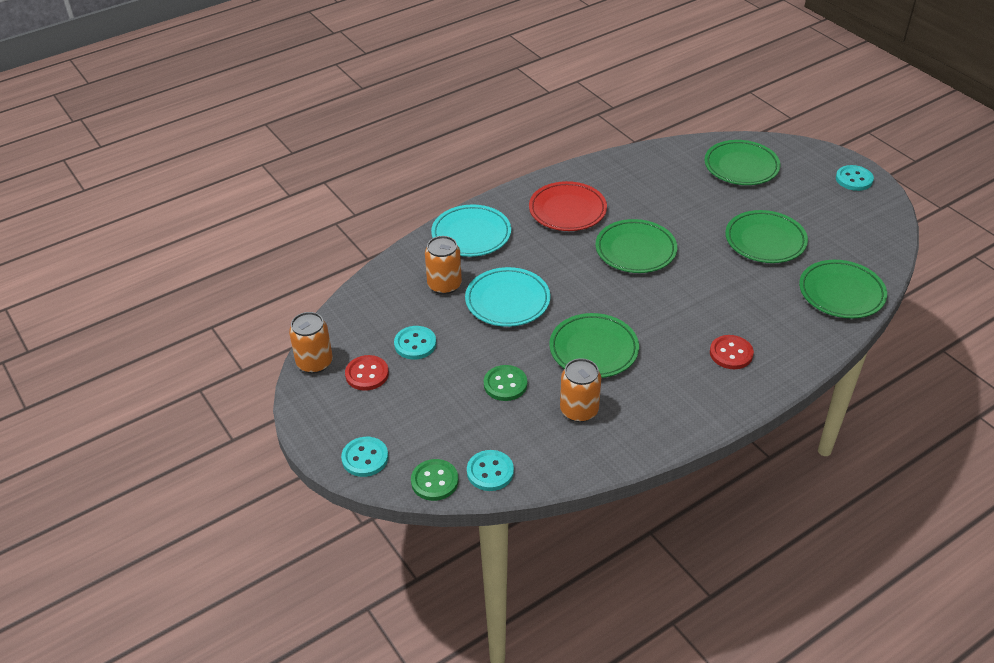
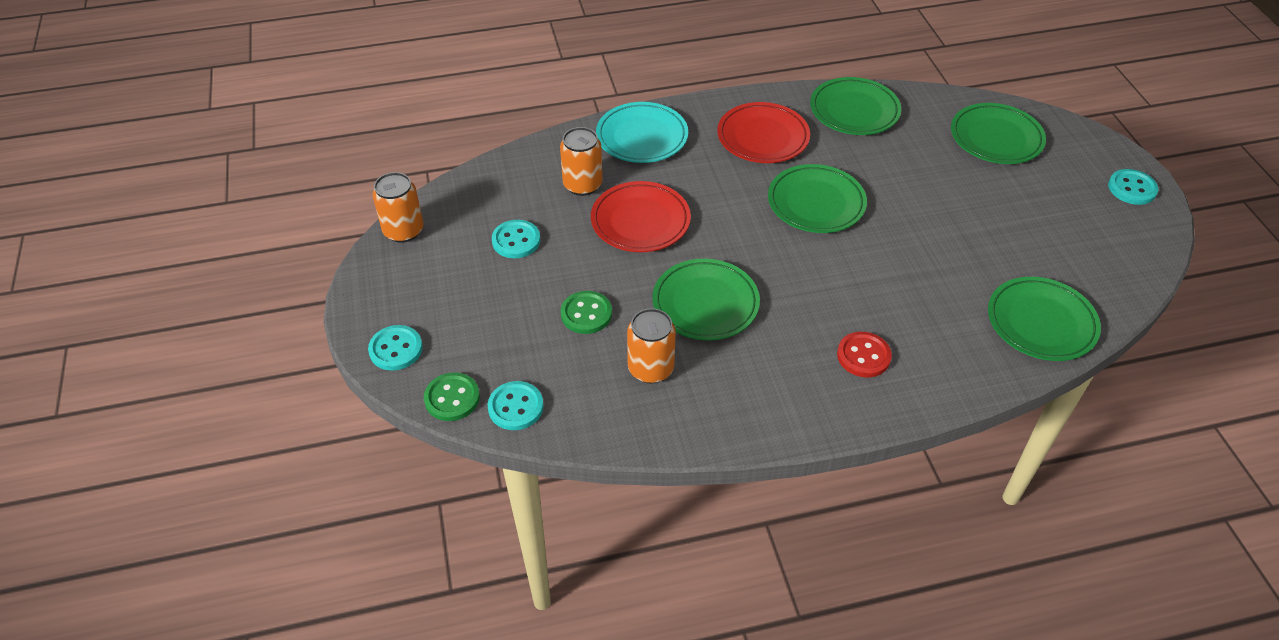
camera: 20 degrees right, 5 degrees up
red button [345,355,389,391] -> none
turquoise plate [465,267,550,327] -> red plate [591,181,691,252]
green plate [725,210,808,263] -> green plate moved to [810,77,901,135]

